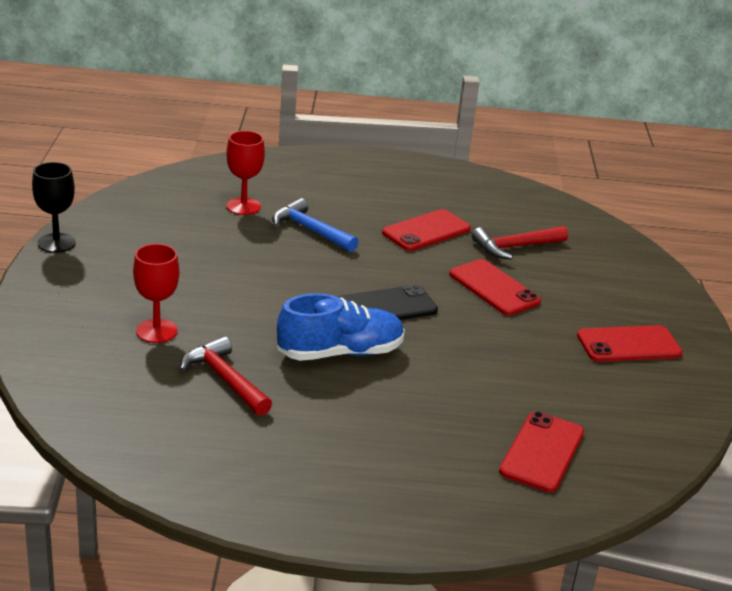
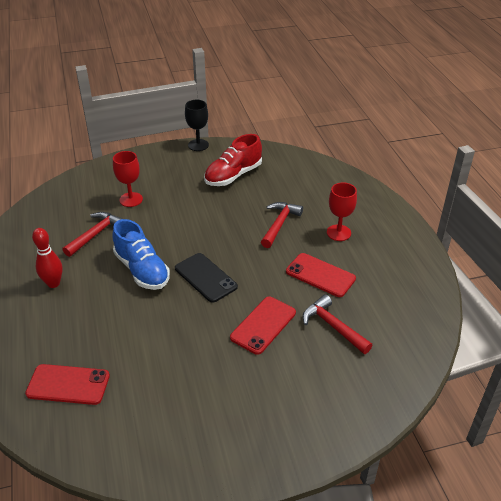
camera: 75 degrees right, 10 degrees up
red goblet [226,131,265,215] -> red goblet moved to [327,182,357,241]
blue hammer [272,198,359,252] -> red hammer [261,202,303,248]
red phone [577,325,683,362] -> none
none -> red bowling pin [32,228,63,288]
none -> red shoe [204,134,262,186]

